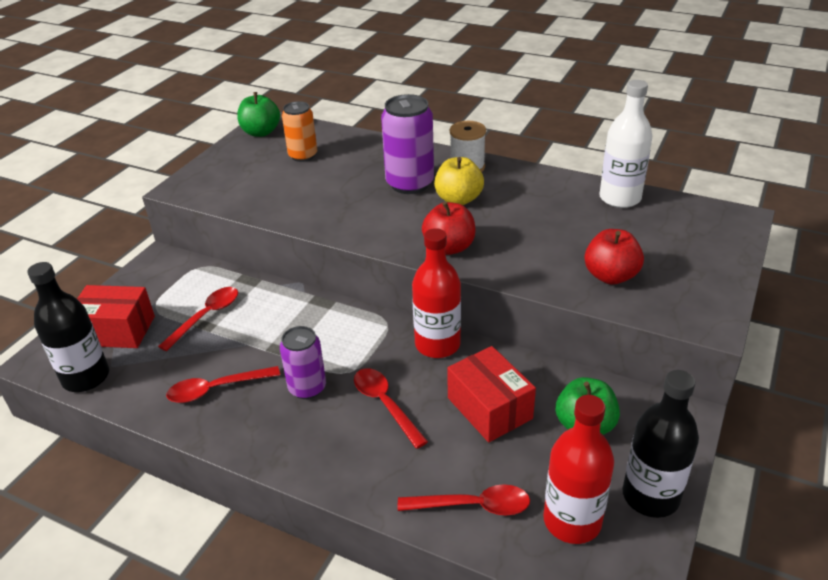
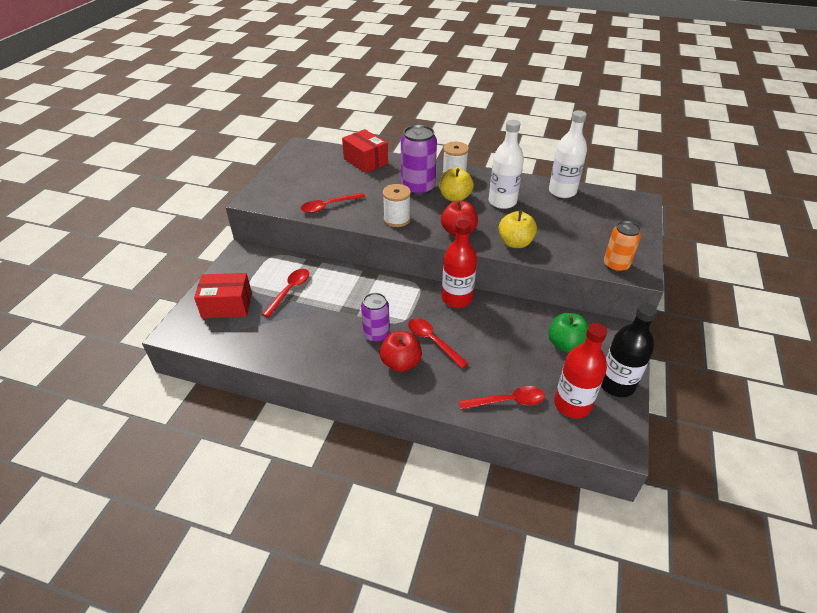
camera: 10 degrees left, 5 degrees up
black bottle [27,262,109,392] -> none
red spoon [166,366,280,403] -> red spoon moved to [301,193,365,213]
green apple [237,92,280,137] -> none
orange can [282,101,317,162] -> orange can moved to [604,221,641,272]
red box [447,346,536,442] -> red box moved to [342,129,388,173]
red apple [585,229,644,285] -> red apple moved to [380,331,422,372]
none -> white spool [383,184,411,227]
none -> white bottle [489,120,524,209]
none -> yellow apple [498,210,537,248]

